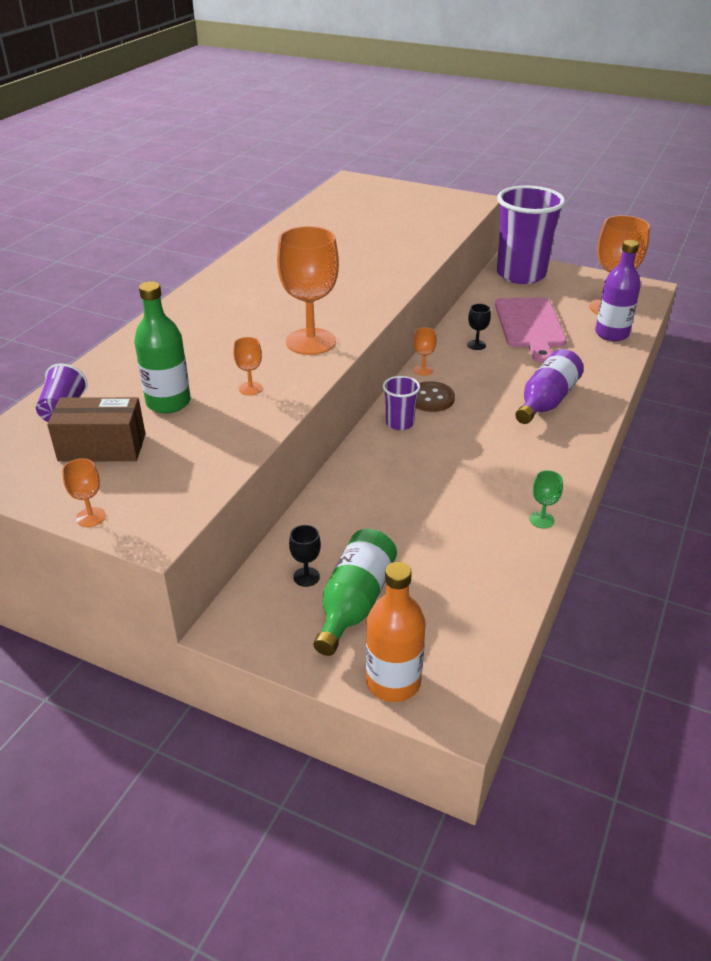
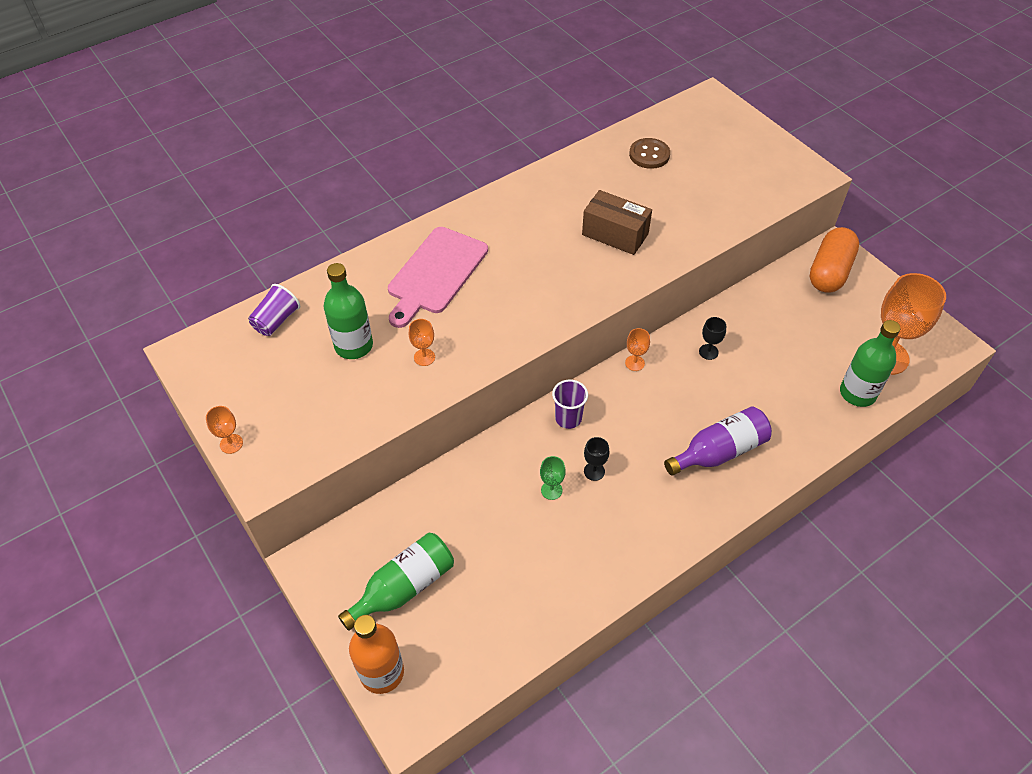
camera: 30 degrees right, 15 degrees up
brown box [47,397,146,461] -> brown box moved to [582,190,652,255]
orange goblet [277,226,339,355] -> none
black goblet [289,525,321,587] -> black goblet moved to [584,437,610,481]
brown button [416,381,455,412] -> brown button moved to [629,138,670,169]
pink cutting board [495,298,567,363] -> pink cutting board moved to [388,227,488,328]
purple cup [497,186,565,284] -> orange capsule [809,227,859,293]
green goblet [529,470,563,528] -> green goblet moved to [540,456,566,500]
purple bottle [595,240,641,341] -> green bottle [840,320,900,407]

